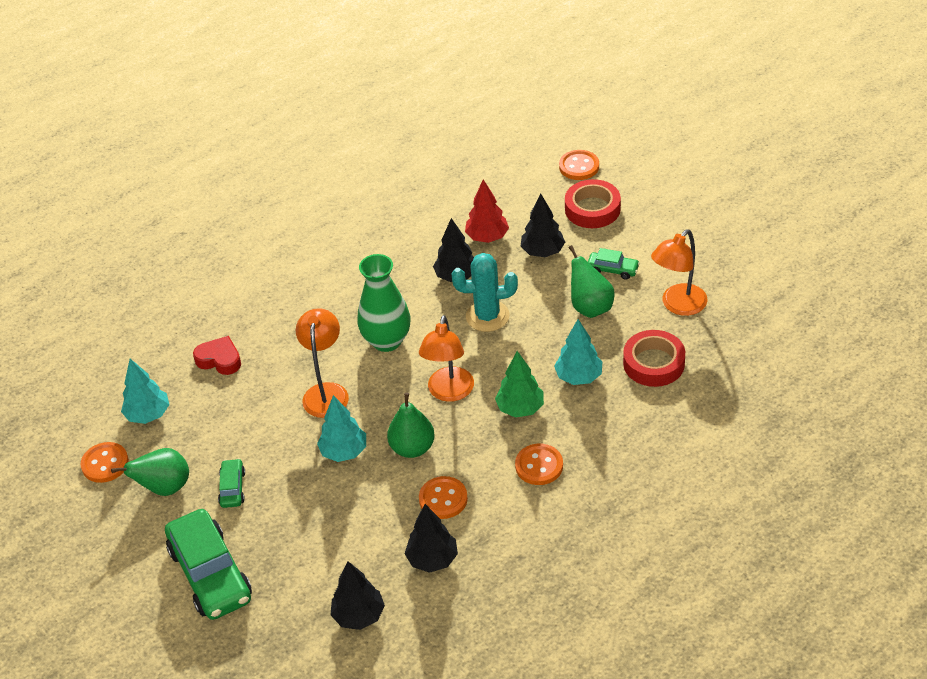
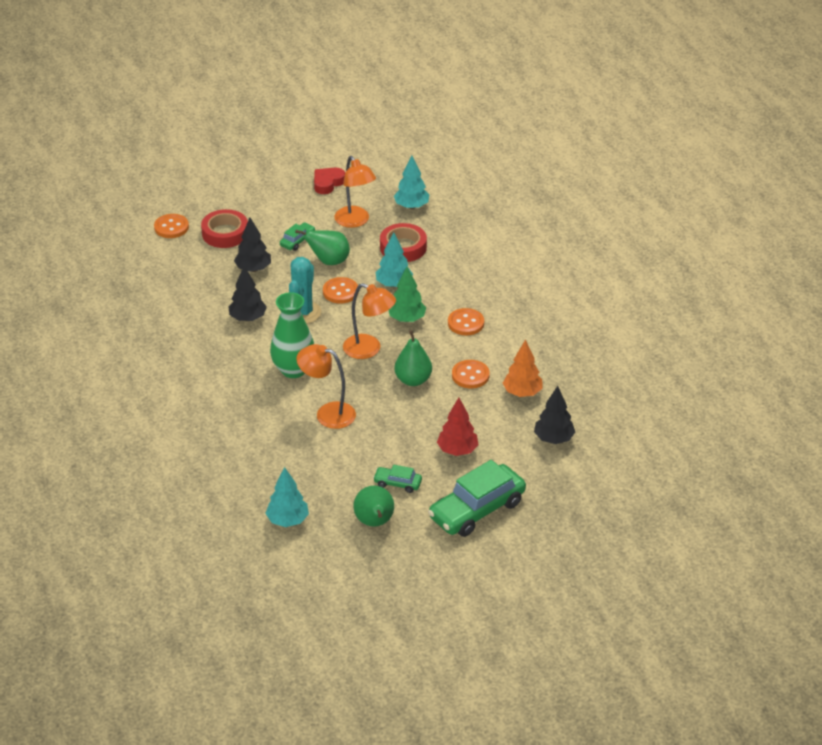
camera: 75 degrees left, 5 degrees down
orange button [80,442,129,483] -> orange button moved to [323,277,359,304]
green car [165,509,252,620] -> green car turned 150 degrees clockwise [428,460,526,537]
red heart [193,336,241,375] -> red heart moved to [314,168,345,194]
turquoise tree [317,395,366,462] -> turquoise tree moved to [394,155,429,209]
black tree [405,504,458,573] -> orange tree [503,340,543,397]
red tree [465,179,509,243] -> red tree moved to [437,398,478,456]

